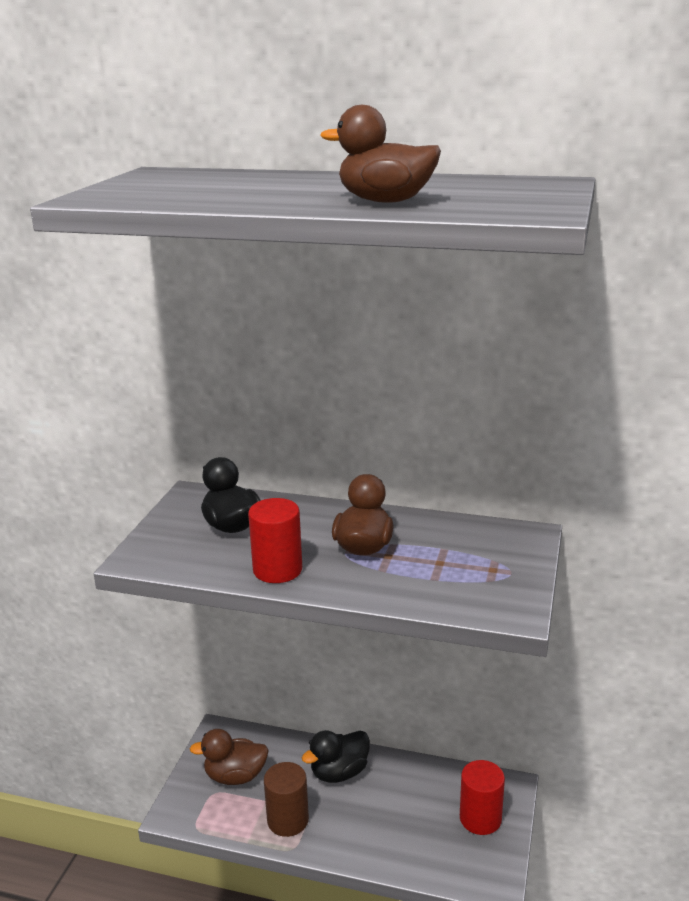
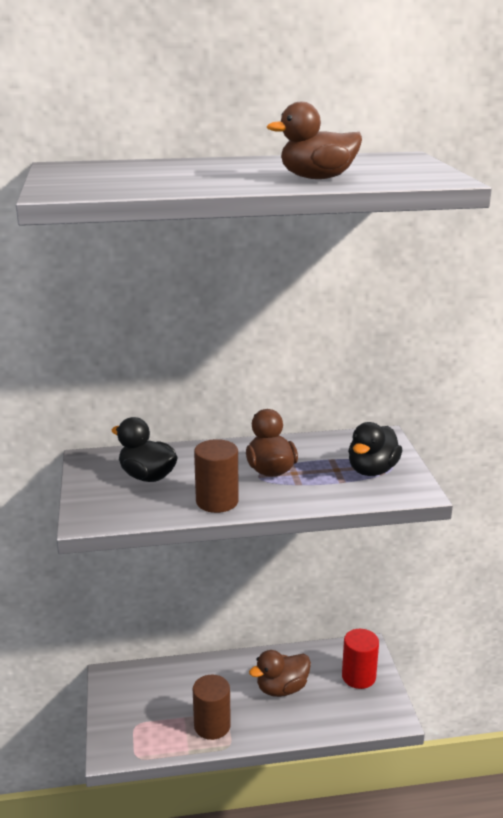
camera: 25 degrees left, 0 degrees up
brown duck [190,729,269,785] -> brown duck moved to [249,650,311,697]
red cylinder [248,498,302,583] -> brown cylinder [194,439,239,513]
black duck [302,730,370,783] -> black duck moved to [348,422,402,476]

